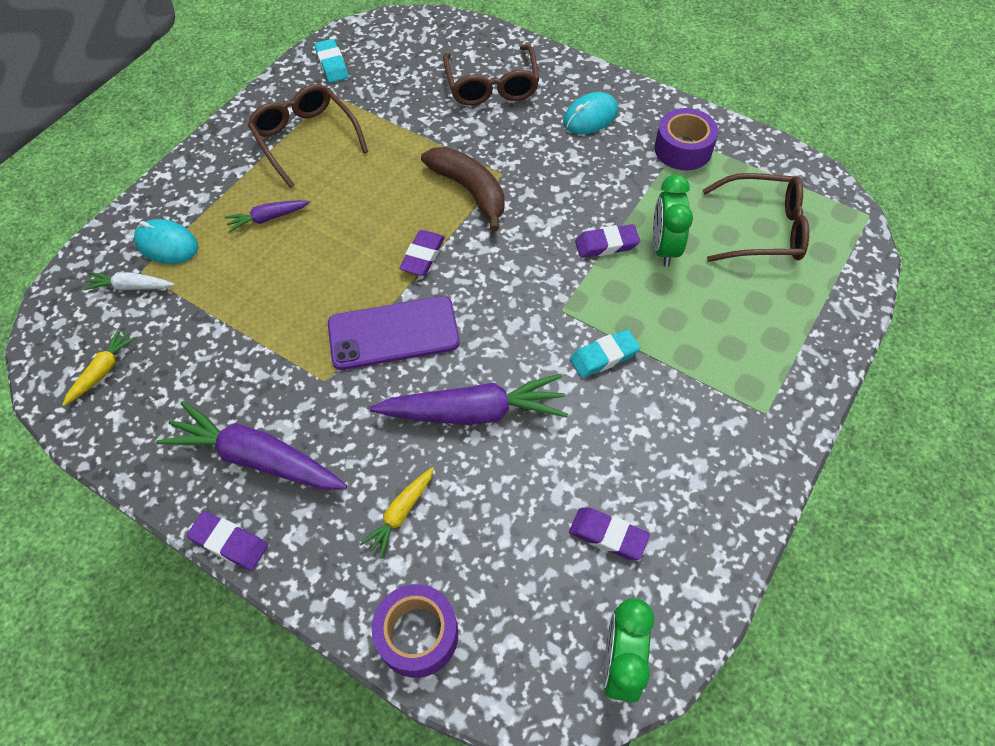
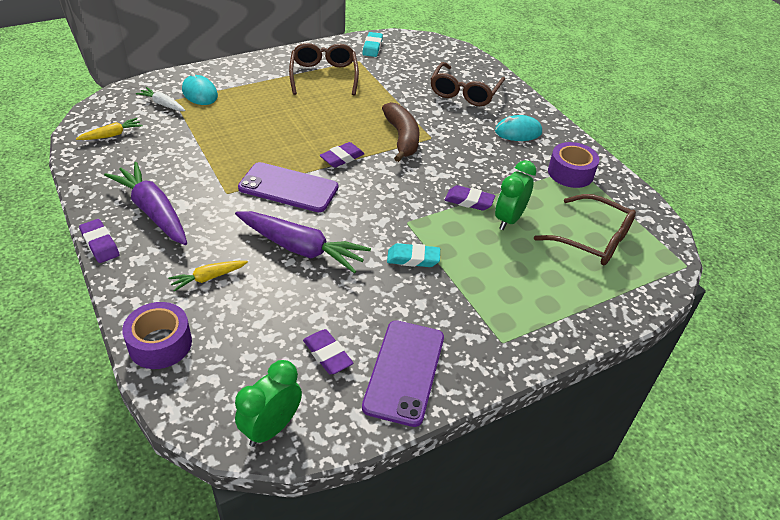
camera: 25 degrees right, 15 degrees down
purple carrot [224,200,310,233] -> none
none -> purple phone [362,320,444,427]

